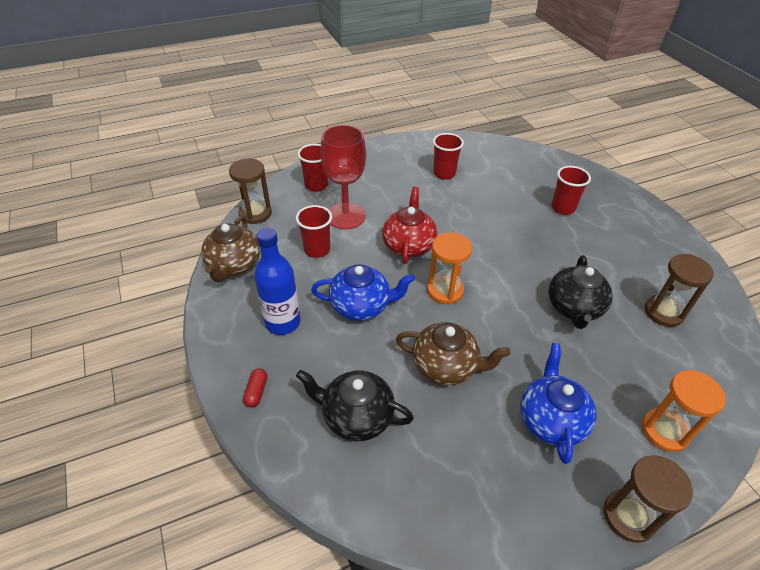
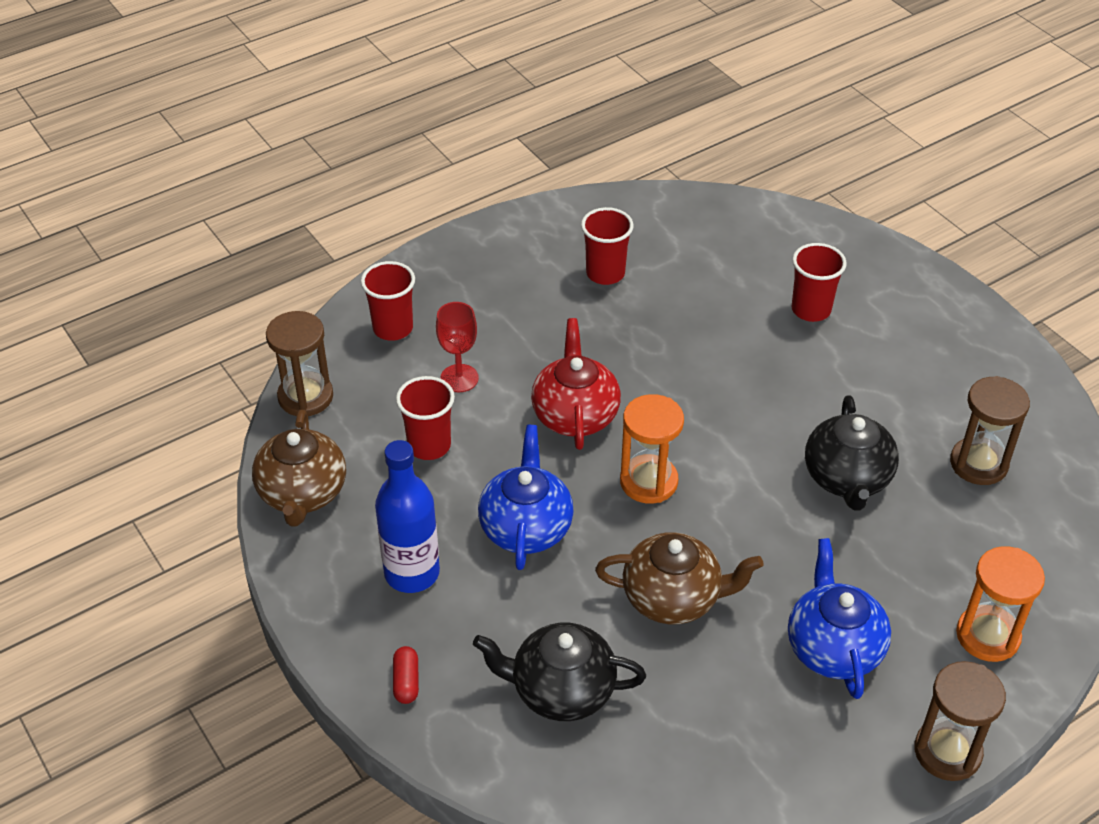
camera: 10 degrees left, 0 degrees up
blue teapot [311,264,415,321] -> blue teapot turned 75 degrees counterclockwise [478,425,574,570]
red goblet [321,125,366,229] -> red goblet [436,302,479,392], size x0.57

